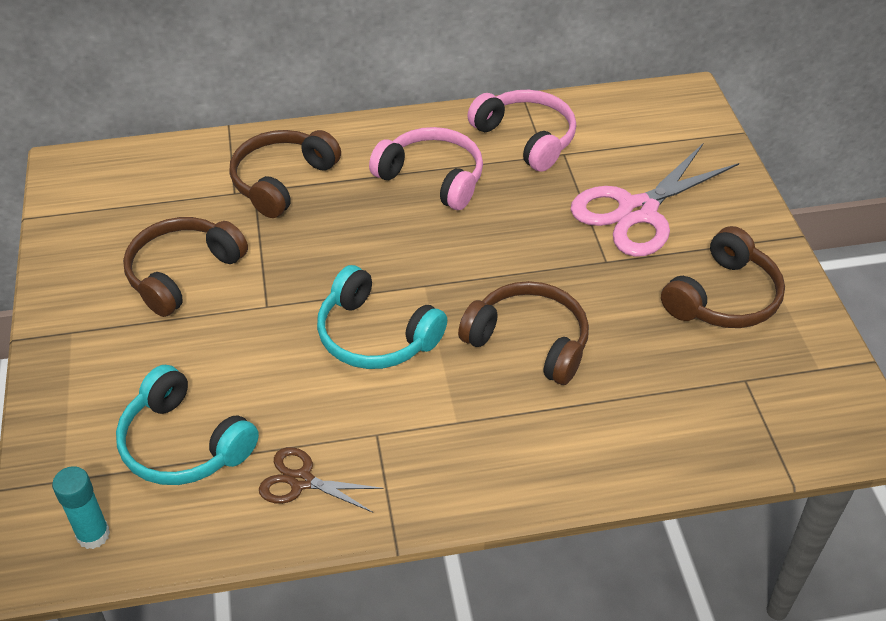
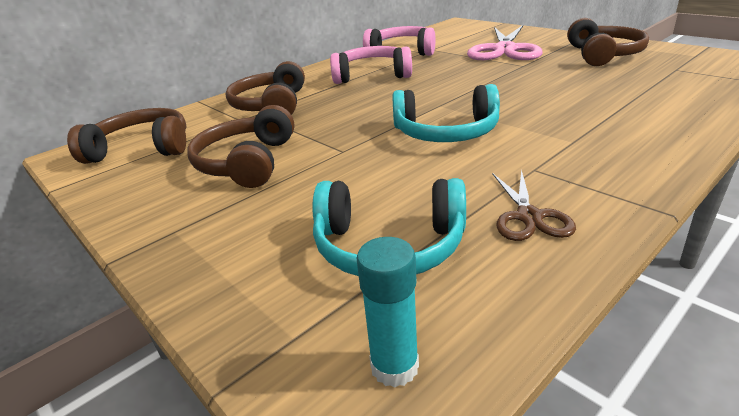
camera: 30 degrees left, 15 degrees down
brown scissors [259,447,384,513] -> brown scissors turned 75 degrees counterclockwise [492,169,576,241]
brown headphones [458,281,589,385] -> brown headphones moved to [67,108,187,164]

